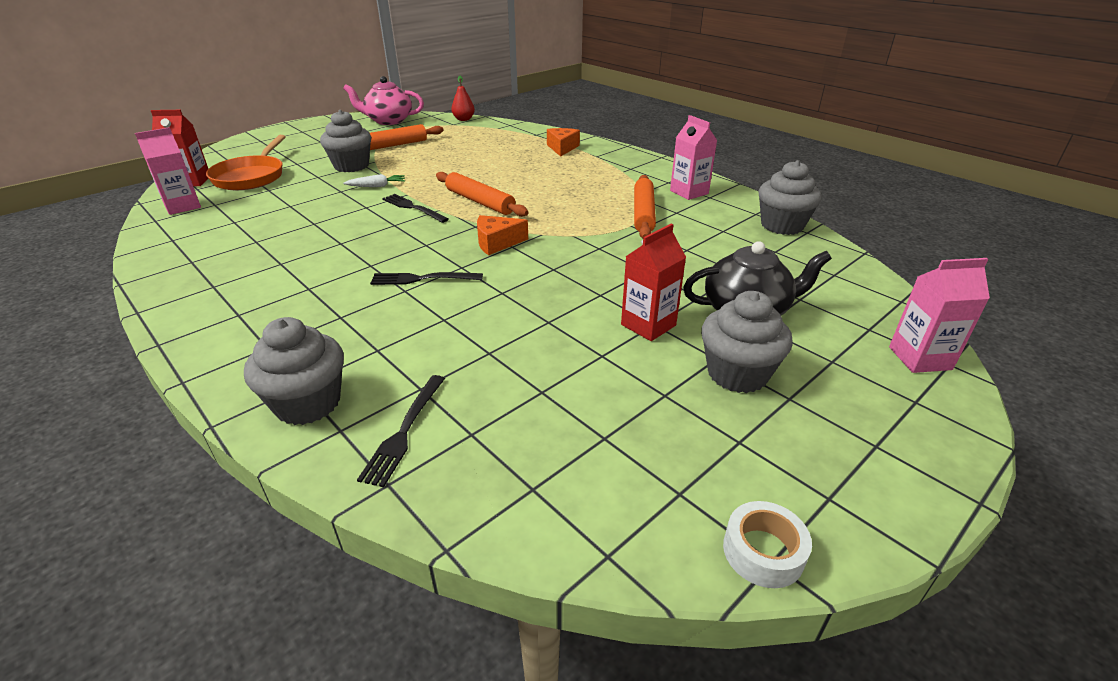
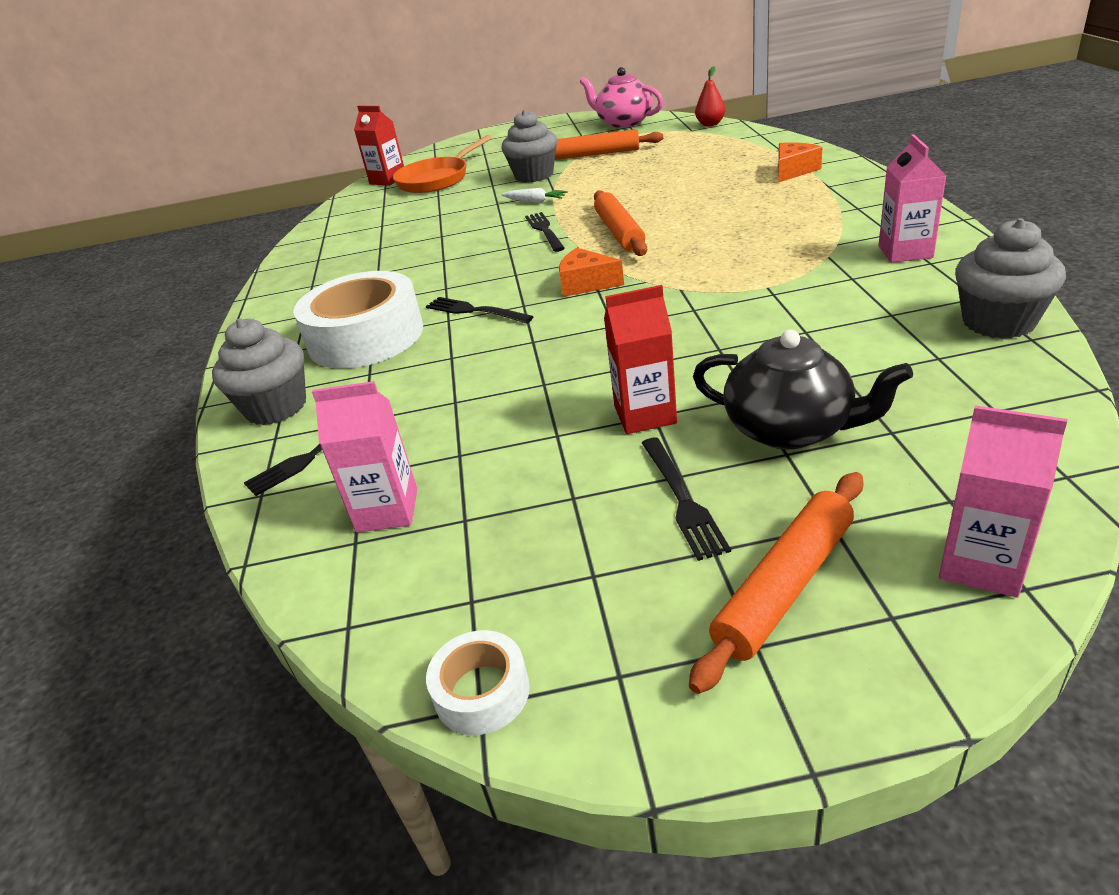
camera: 40 degrees right, 0 degrees up
pink carton [135,127,201,215] -> pink carton moved to [312,381,417,533]
orange rolling pin [634,175,656,239] -> orange rolling pin moved to [689,472,863,694]
grey cupcake [701,291,793,393] -> black fork [642,438,731,561]
none -> white tape [293,271,423,368]

